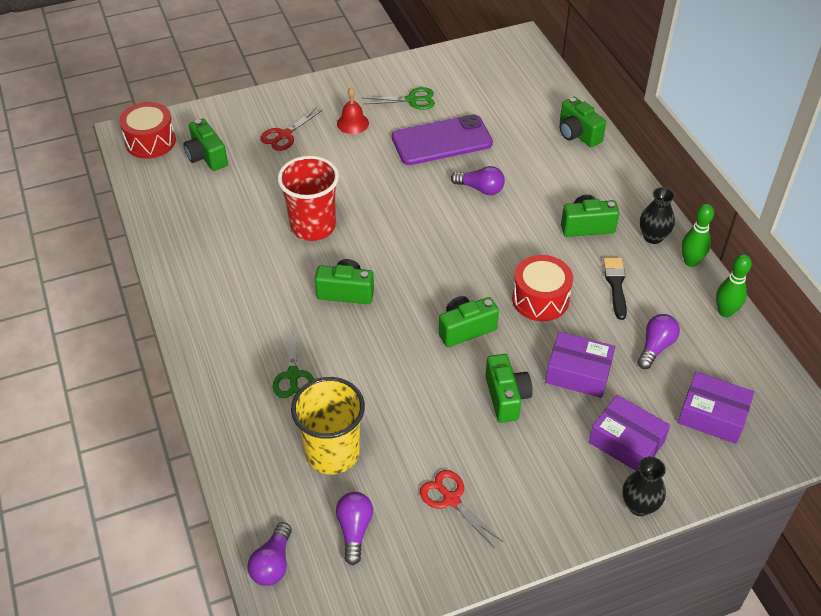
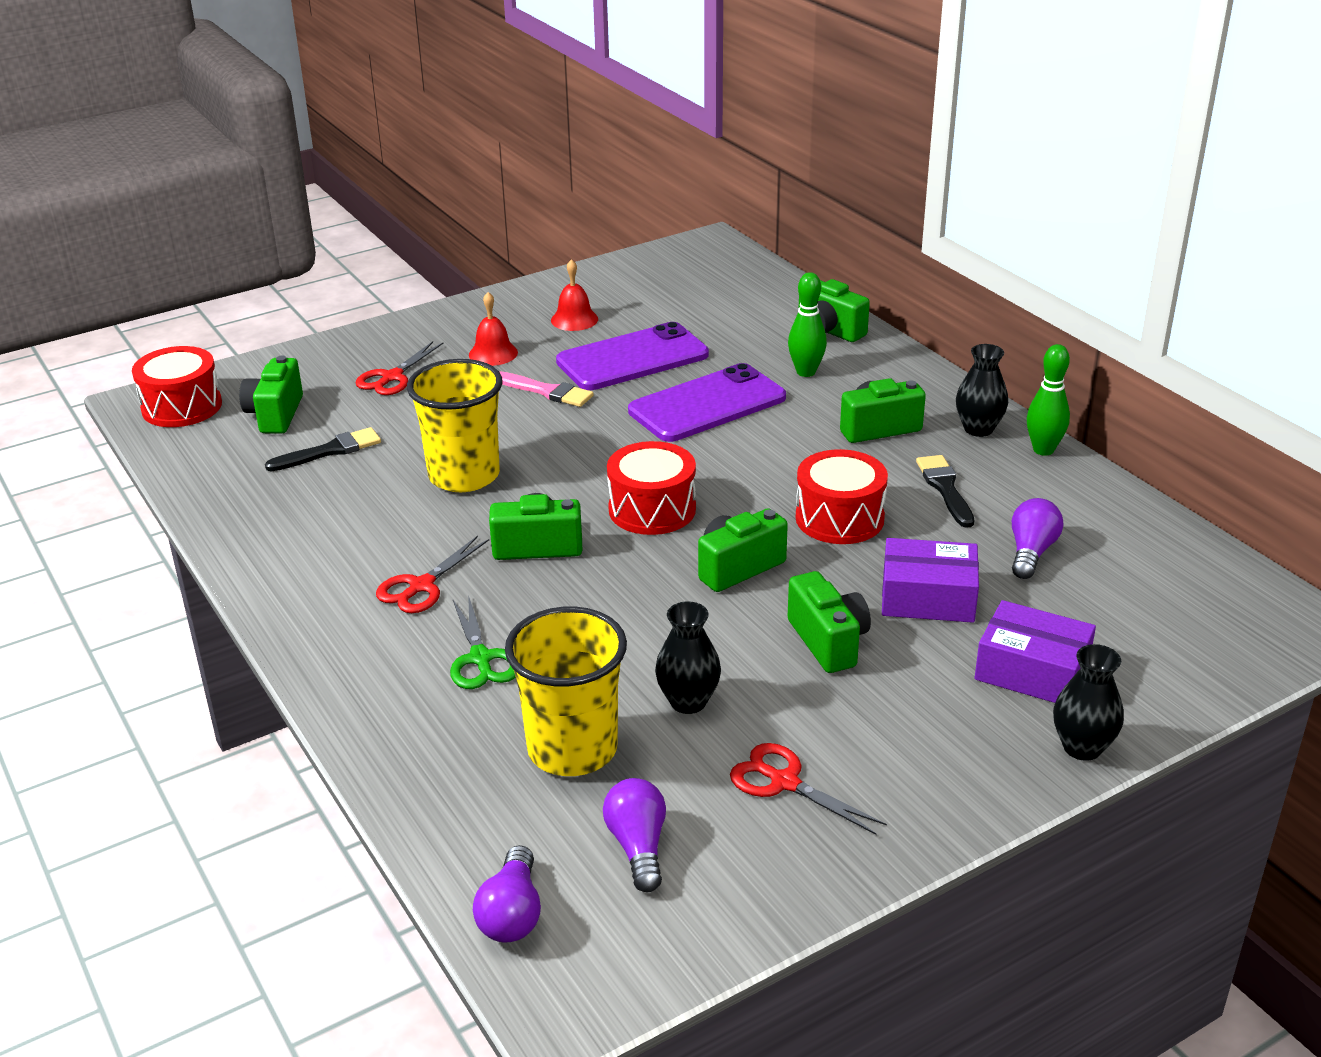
camera: 10 degrees left, 15 degrees down
green camera [183,118,228,171] -> green camera turned 45 degrees clockwise [239,356,303,433]
red cup [277,156,339,241] -> yellow cup [407,359,503,492]
green scissors [364,87,435,110] -> red bell [551,259,598,331]
purple light bulb [451,166,505,195] -> purple phone [628,363,786,442]
purple box [678,372,754,444] -> none
green bowling pin [716,254,752,318] -> green bowling pin moved to [788,272,827,377]
none -> black brush [265,427,381,471]
none -> red scissors [376,536,489,613]
none -> pink brush [500,372,594,407]
none -> red drum [607,441,696,535]
none -> black vase [655,601,721,714]

